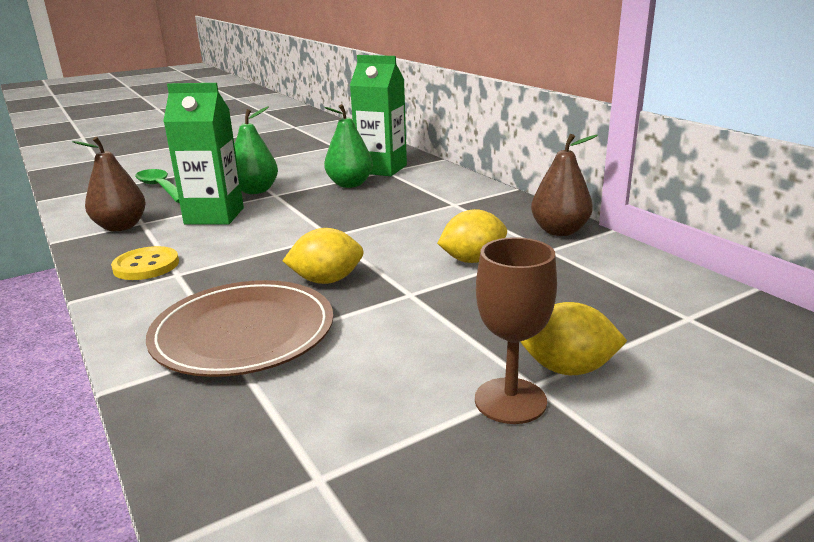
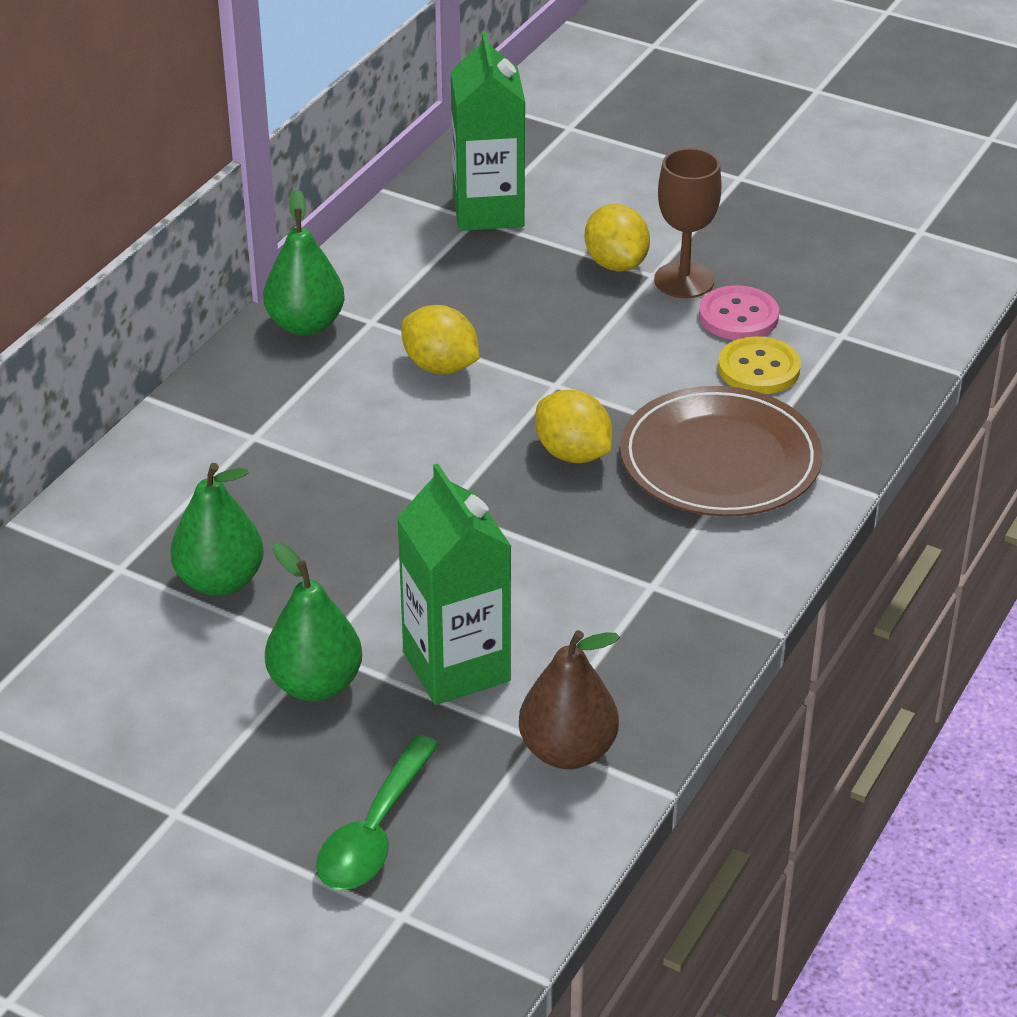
camera: 120 degrees left, 15 degrees up
yellow button [111,246,179,280] -> yellow button moved to [718,336,801,394]
green carton [350,55,407,176] -> green carton moved to [451,31,525,231]
brown pear [531,134,598,236] -> green pear [263,189,345,336]
none -> pink button [699,285,779,340]

